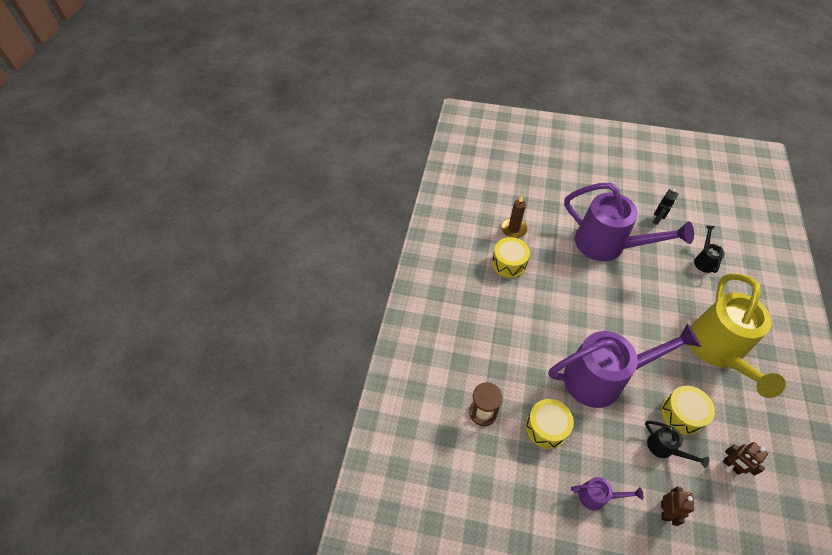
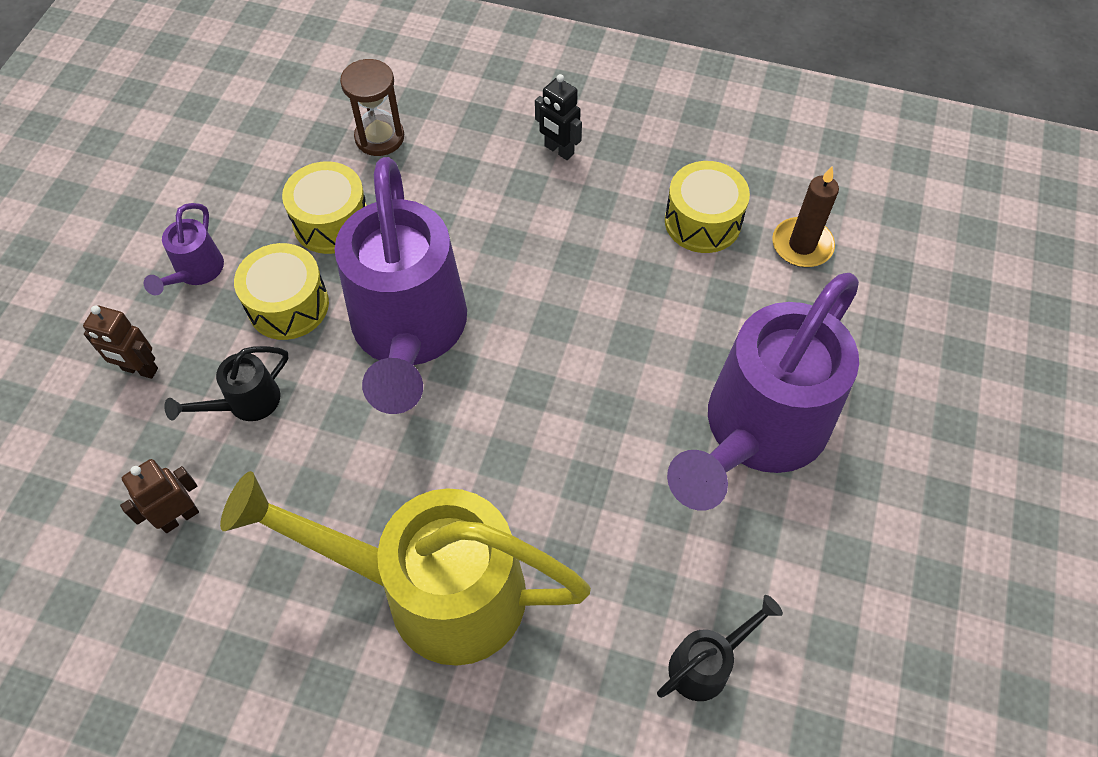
camera: 95 degrees right, 5 degrees up
black robot [653,189,678,225] -> black robot moved to [535,74,582,160]
yellow drum [661,386,715,435] -> yellow drum moved to [234,243,329,340]
black watering can [694,226,725,273] -> black watering can turned 45 degrees counterclockwise [657,595,783,701]

